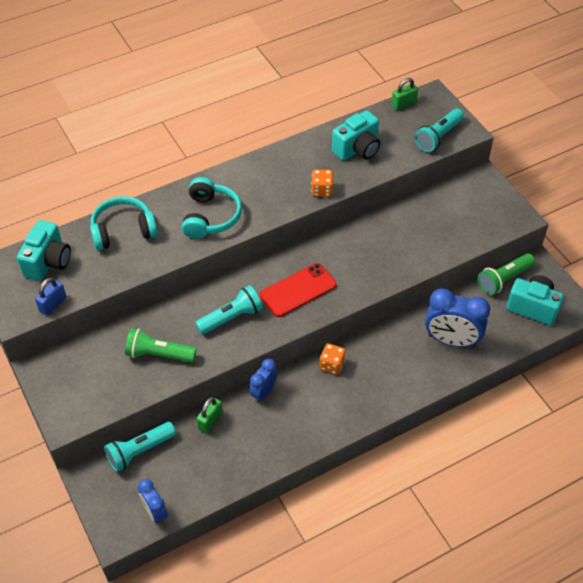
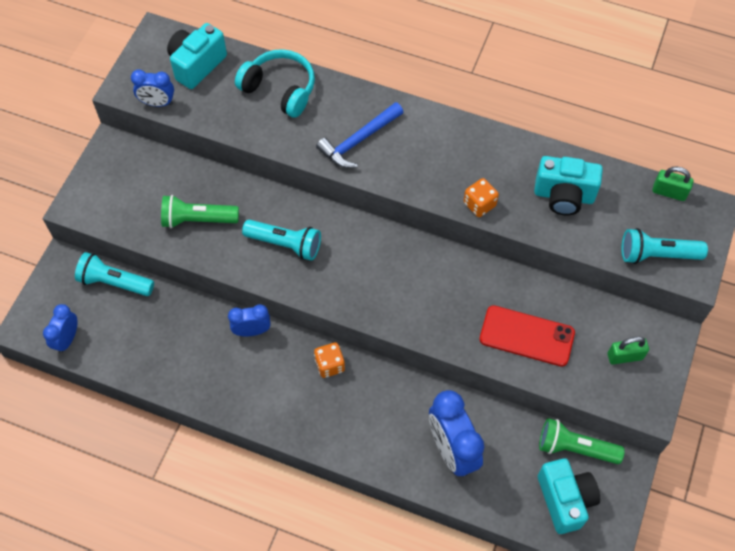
camera: 50 degrees right, 10 degrees up
turquoise camera [17,220,71,281] -> turquoise camera turned 150 degrees clockwise [167,23,227,89]
blue padlock [35,277,66,316] -> blue clock [131,69,174,107]
green flashlight [125,328,197,363] -> green flashlight turned 60 degrees counterclockwise [161,195,239,228]
turquoise headphones [182,177,242,239] -> blue hammer [316,102,404,168]
green padlock [196,397,223,434] -> green padlock moved to [608,337,649,364]
red phone [260,263,337,317] -> red phone moved to [480,305,575,367]

